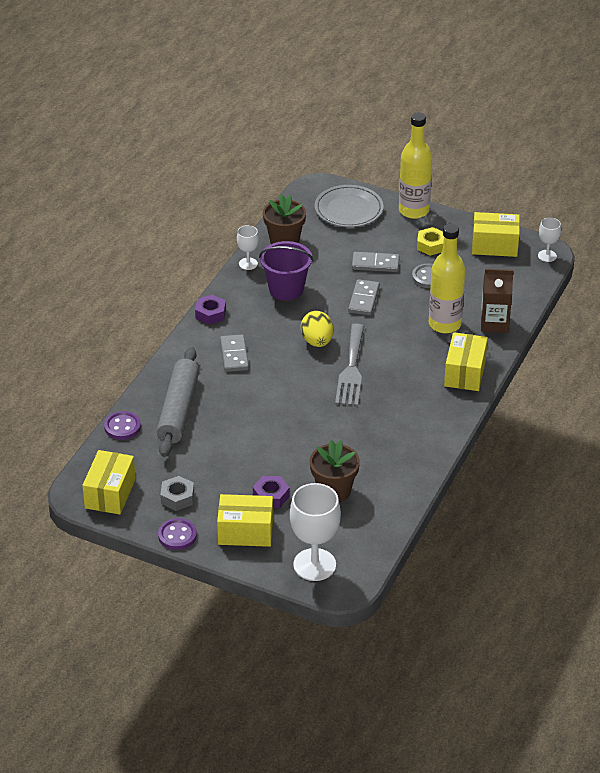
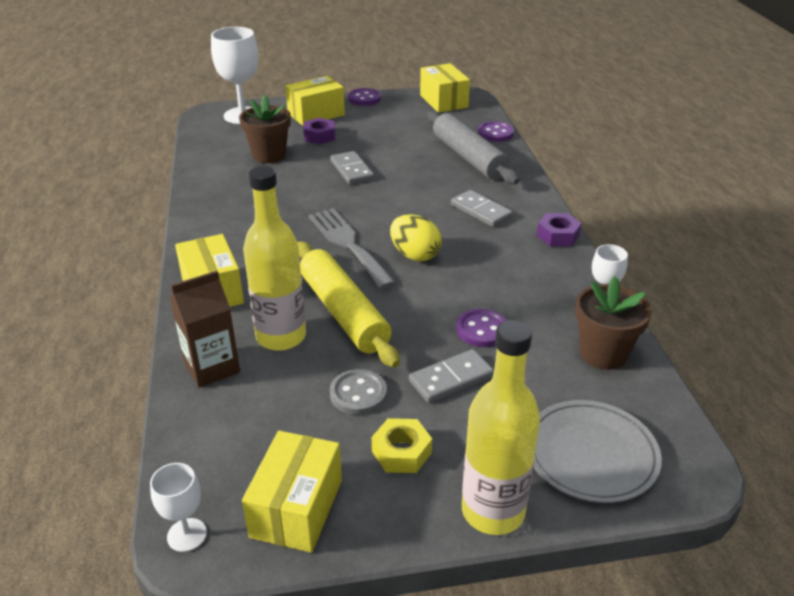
camera: 145 degrees right, 5 degrees down
grey nut [160,476,194,511] -> none
purple bucket [259,241,313,301] -> none
grey domino [348,279,380,315] -> grey domino moved to [330,151,374,185]
yellow box [472,212,520,257] -> yellow box turned 45 degrees counterclockwise [242,431,342,553]
none -> yellow rolling pin [298,241,400,368]
none -> purple button [456,309,507,347]

